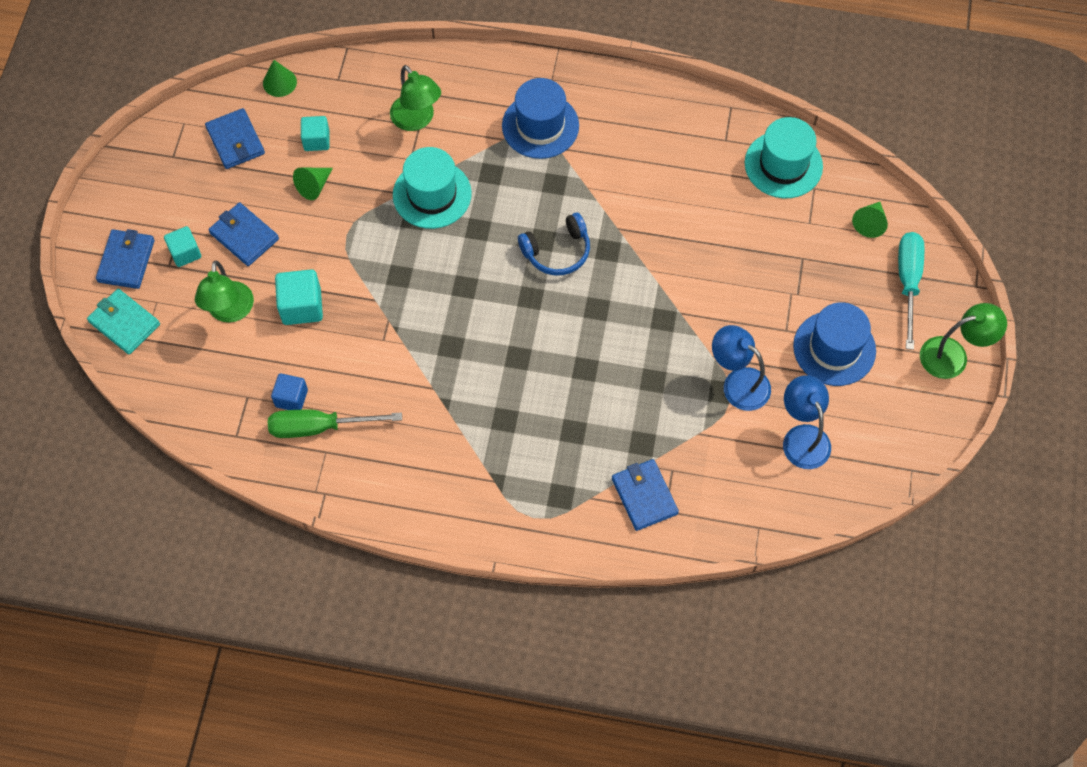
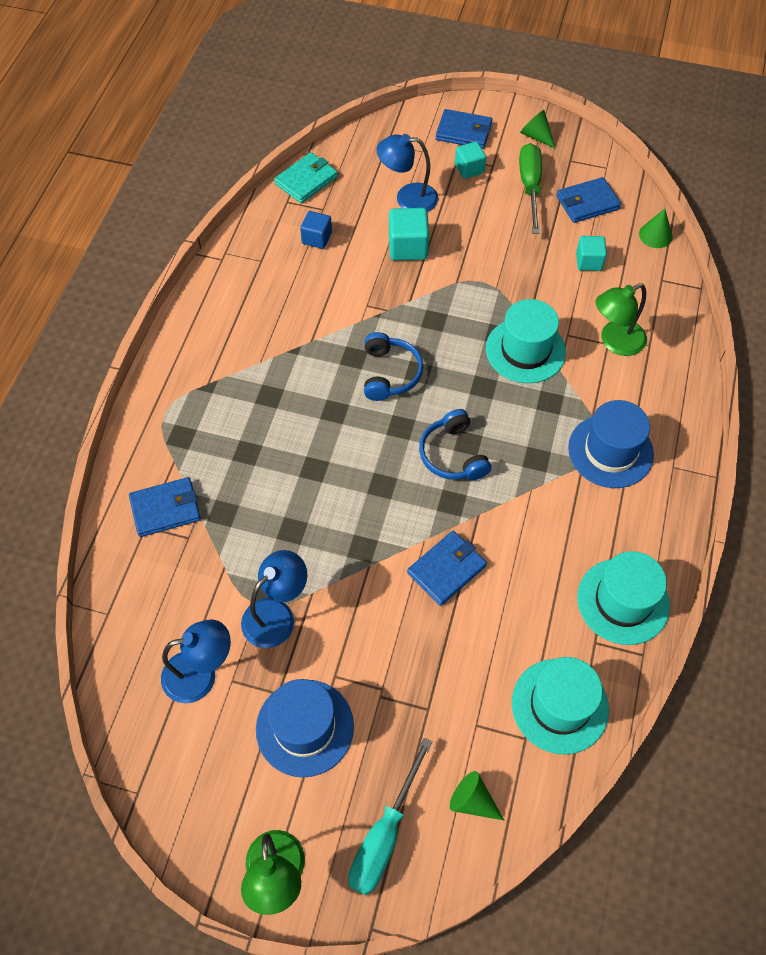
camera: 95 degrees right, 5 degrees down
turquoise wallet [87,289,160,355] -> turquoise wallet moved to [274,152,338,203]
green lamp [195,261,254,323] -> blue lamp [377,134,438,212]
blue wallet [209,202,279,266] -> blue wallet moved to [407,531,487,606]
green screwdriver [268,409,402,438] -> green screwdriver moved to [519,143,542,234]
green cone [293,168,333,200] -> green cone moved to [520,110,556,149]
turquoise screwdriver [898,232,924,350] -> turquoise screwdriver turned 105 degrees clockwise [348,738,433,895]
none -> blue headphones [364,332,424,401]
none -> turquoise hat [577,551,670,645]

